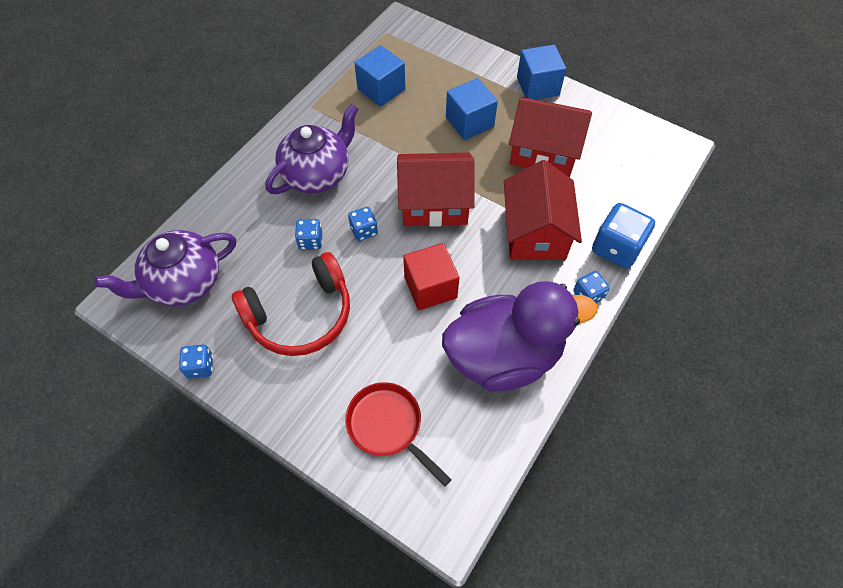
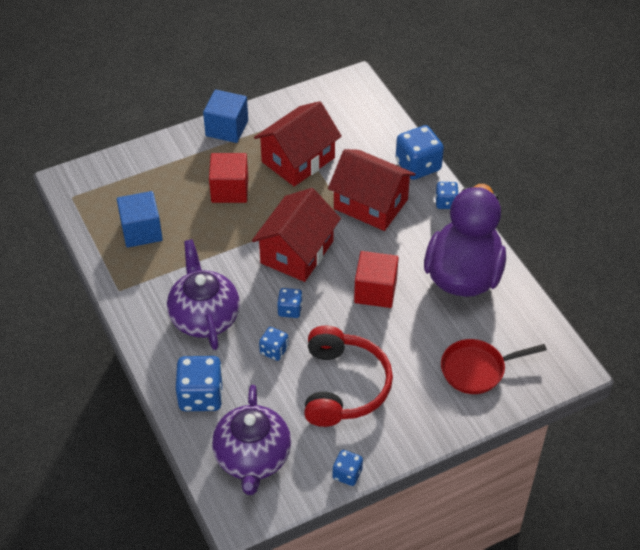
camera: 60 degrees left, 10 degrees down
blue cube [446,78,498,140] -> red cube [209,153,248,203]
none -> blue dice [176,356,223,411]

